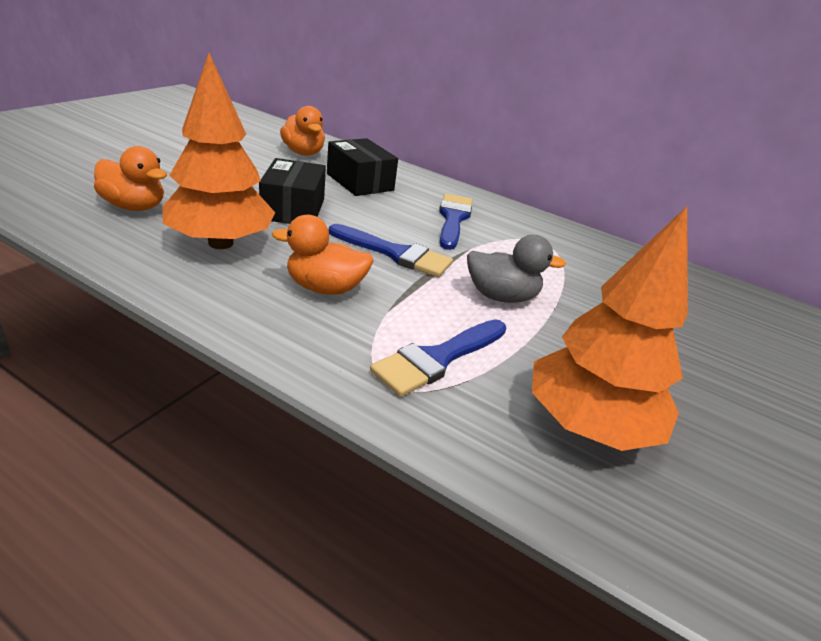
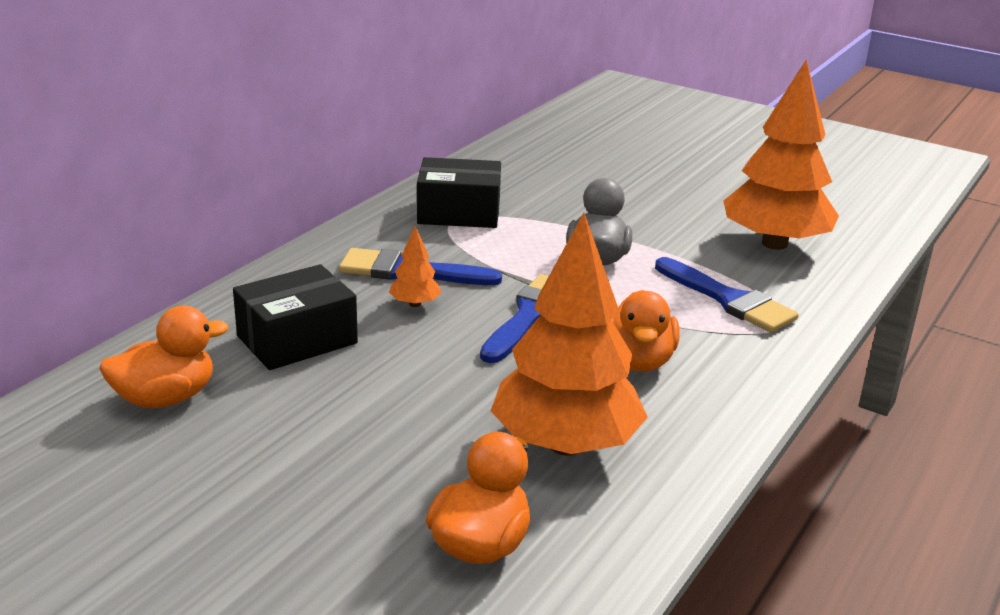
camera: 85 degrees left, 5 degrees down
black box [259,158,326,224] -> black box moved to [417,157,501,228]
none -> orange tree [389,226,442,307]

